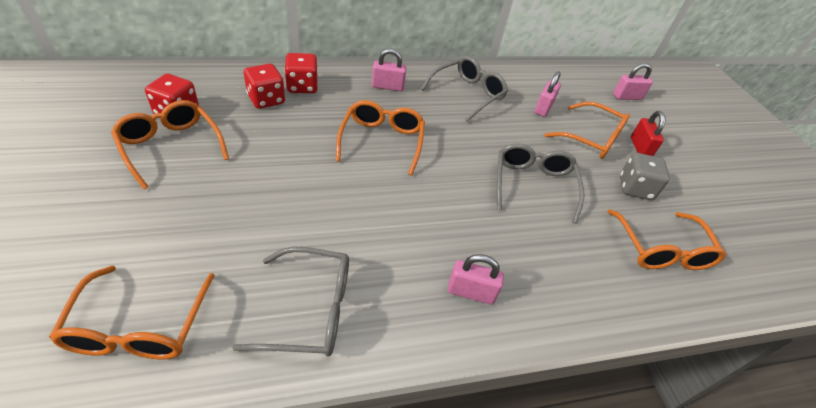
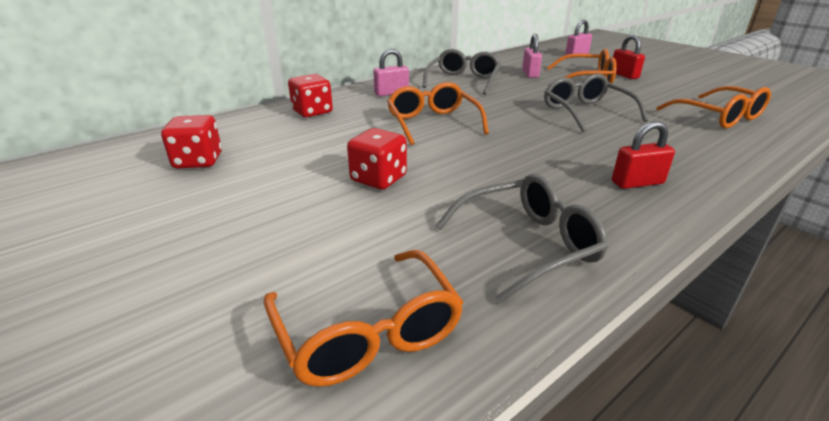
camera: 20 degrees left, 15 degrees down
orange glasses [111,100,229,189] -> none
red dice [244,64,285,109] -> red dice moved to [347,128,407,190]
pink padlock [448,254,504,304] -> red padlock [612,121,675,189]
grey dice [620,153,670,200] -> none

